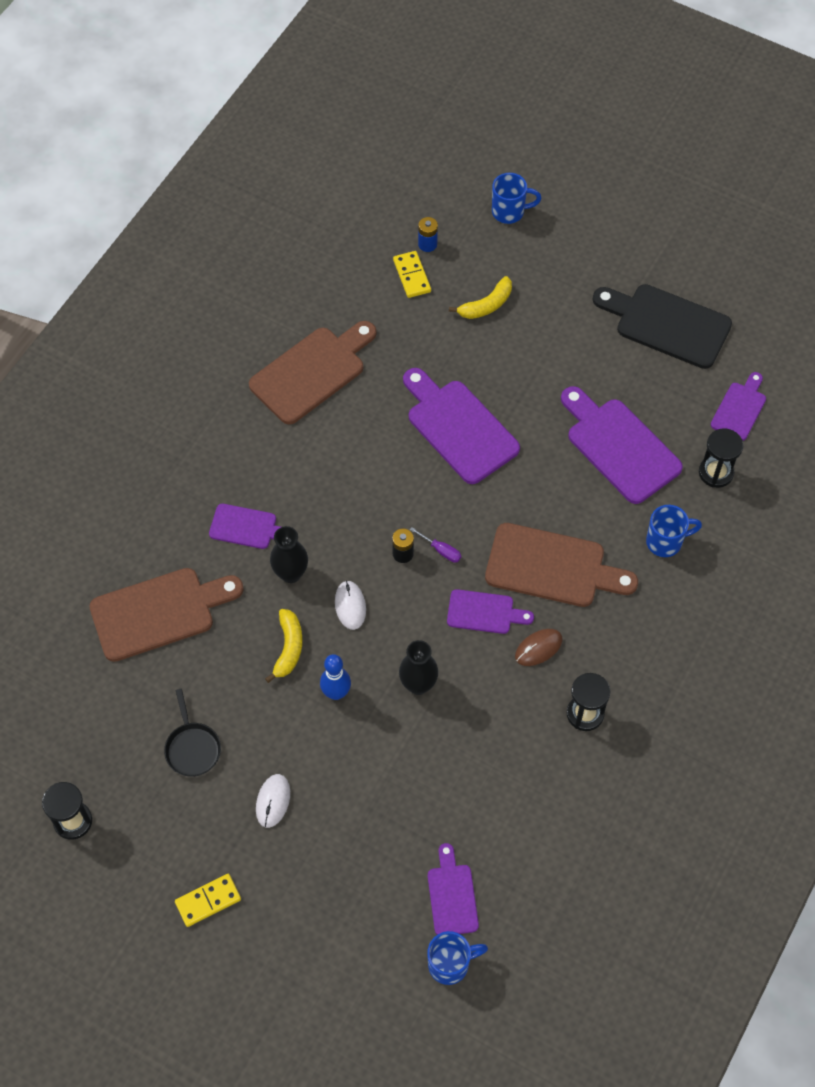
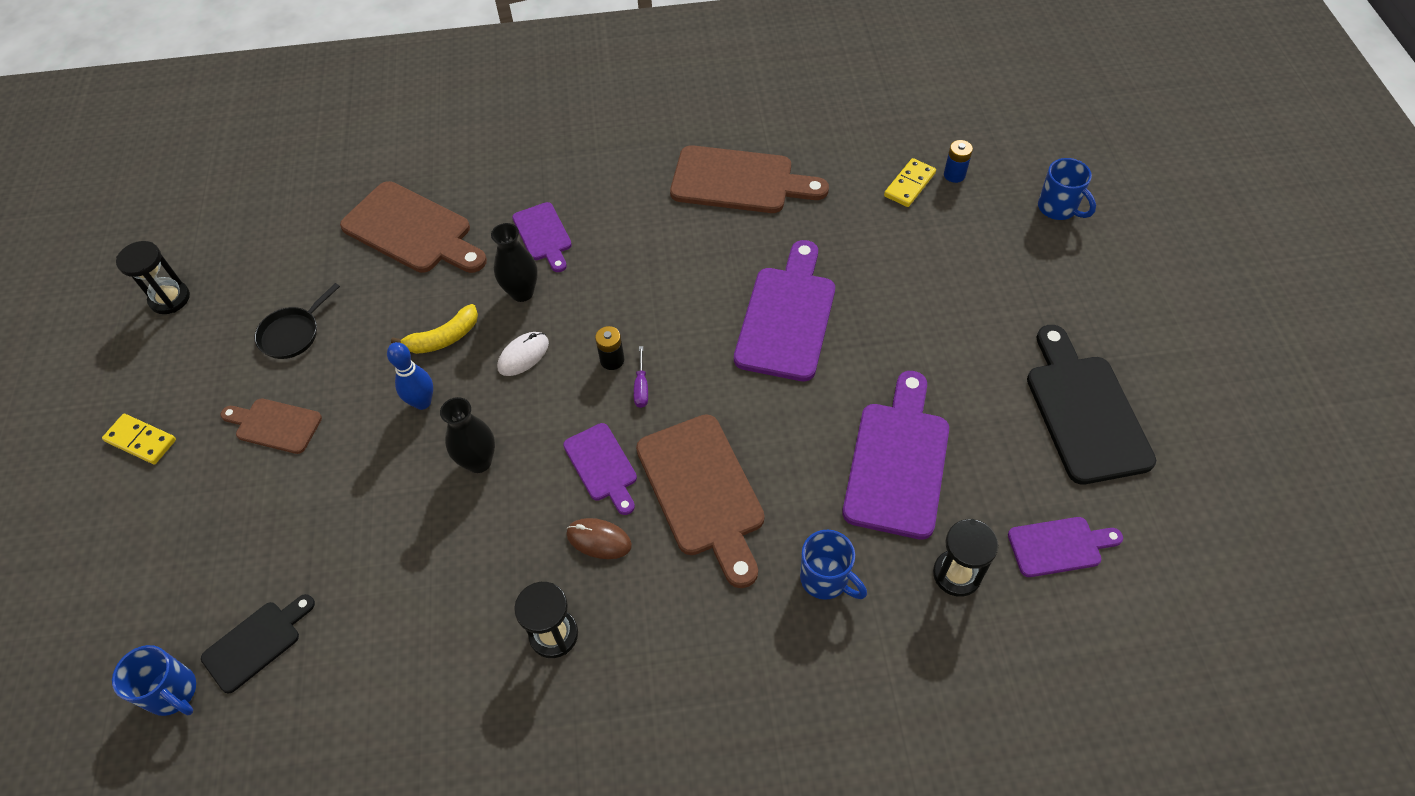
camera: 55 degrees right, 5 degrees down
white mouse [256,774,290,828] -> brown cutting board [220,399,322,454]
purple cutting board [428,843,479,935] -> black cutting board [201,594,315,694]
yellow banana [449,276,512,319] -> none

